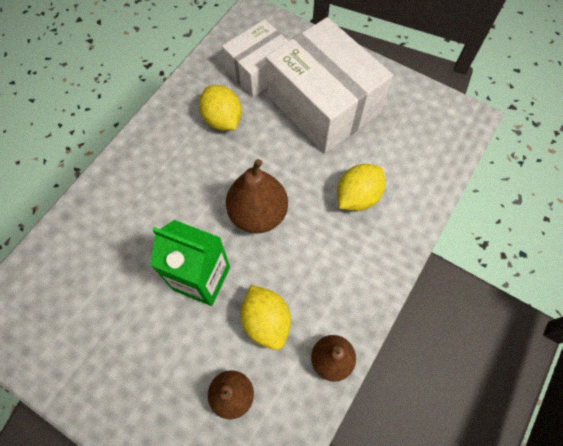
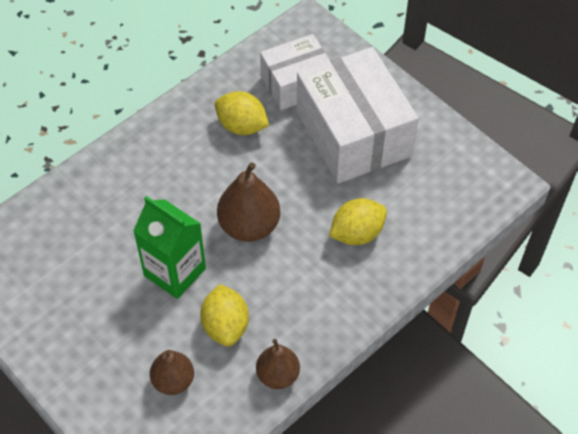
camera: 15 degrees right, 10 degrees down
yellow lemon [199,85,242,131] -> yellow lemon turned 45 degrees counterclockwise [215,91,269,135]

